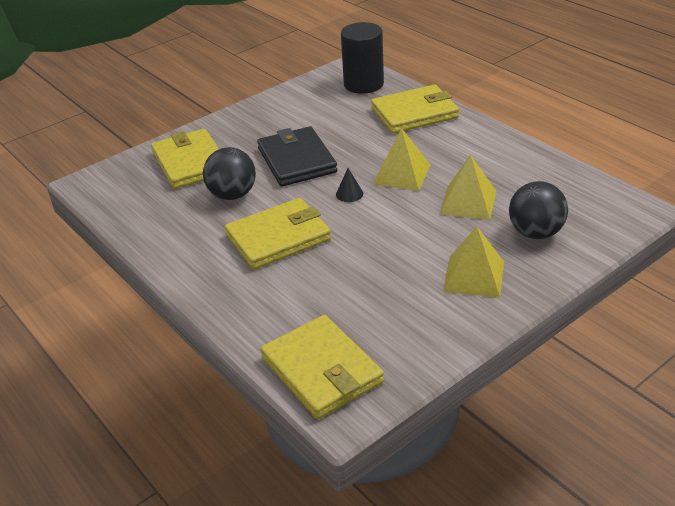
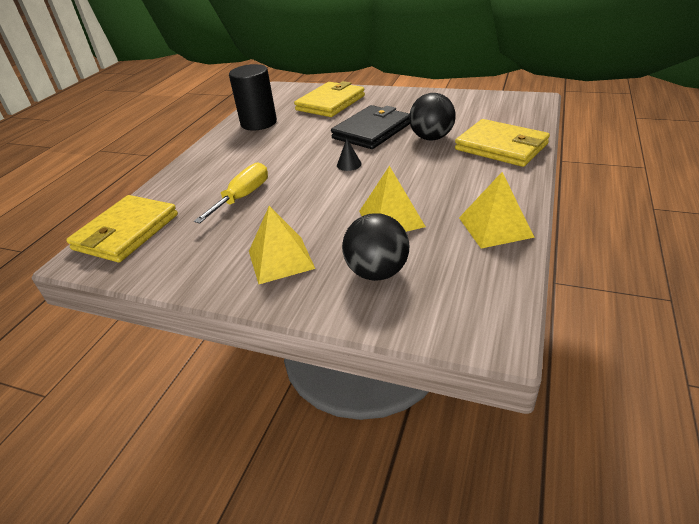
camera: 60 degrees right, 0 degrees up
black ball [203,147,256,200] -> black ball moved to [409,93,456,141]
yellow wallet [225,198,331,270] -> none
black cylinder [341,22,384,94] -> black cylinder moved to [229,64,277,130]
yellow pyramid [373,128,430,191] -> yellow pyramid moved to [459,172,535,249]
none -> yellow screwdriver [194,162,268,223]

